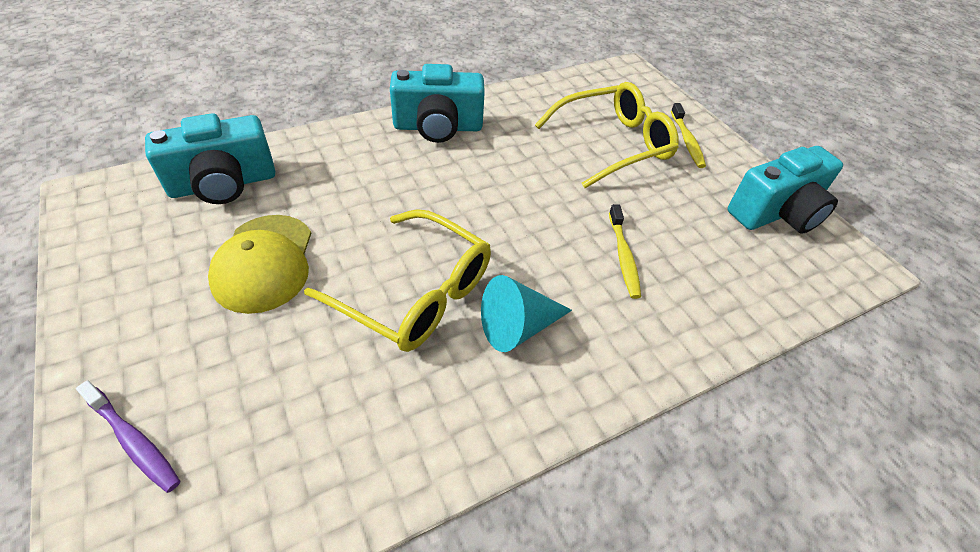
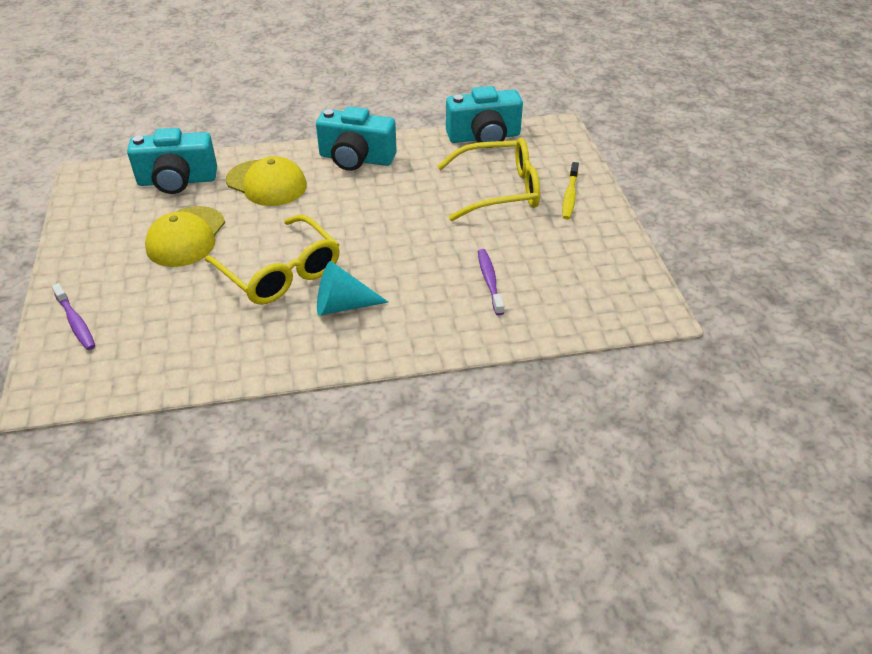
camera: 20 degrees right, 5 degrees down
yellow toothbrush [609,204,641,299] -> none
turquoise camera [728,146,843,233] -> turquoise camera moved to [446,86,523,148]
none -> yellow cap [226,156,307,206]
none -> purple toothbrush [478,249,504,315]

